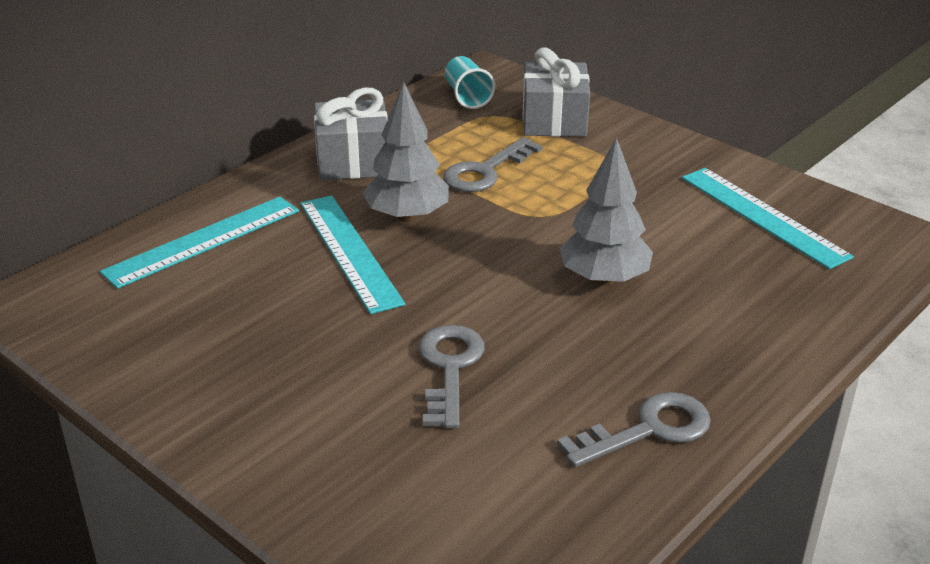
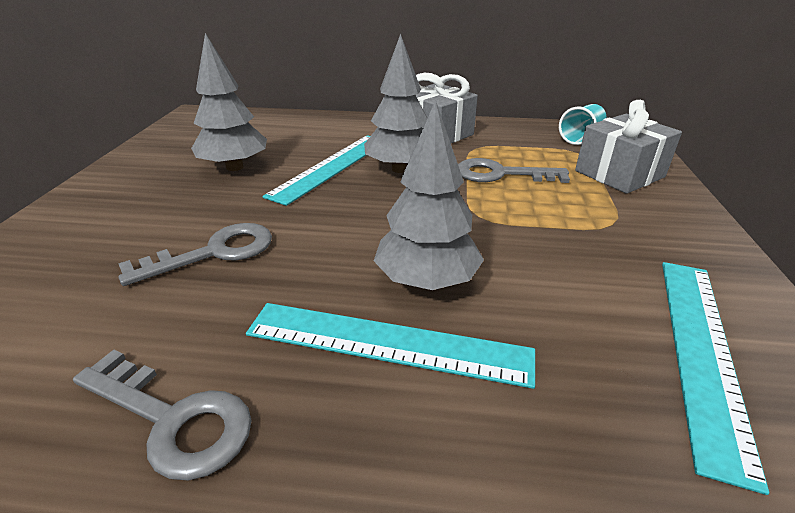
camera: 55 degrees right, 0 degrees up
turquoise ruler [100,197,299,289] -> turquoise ruler moved to [246,303,535,389]
none -> grey tree [191,33,267,171]

